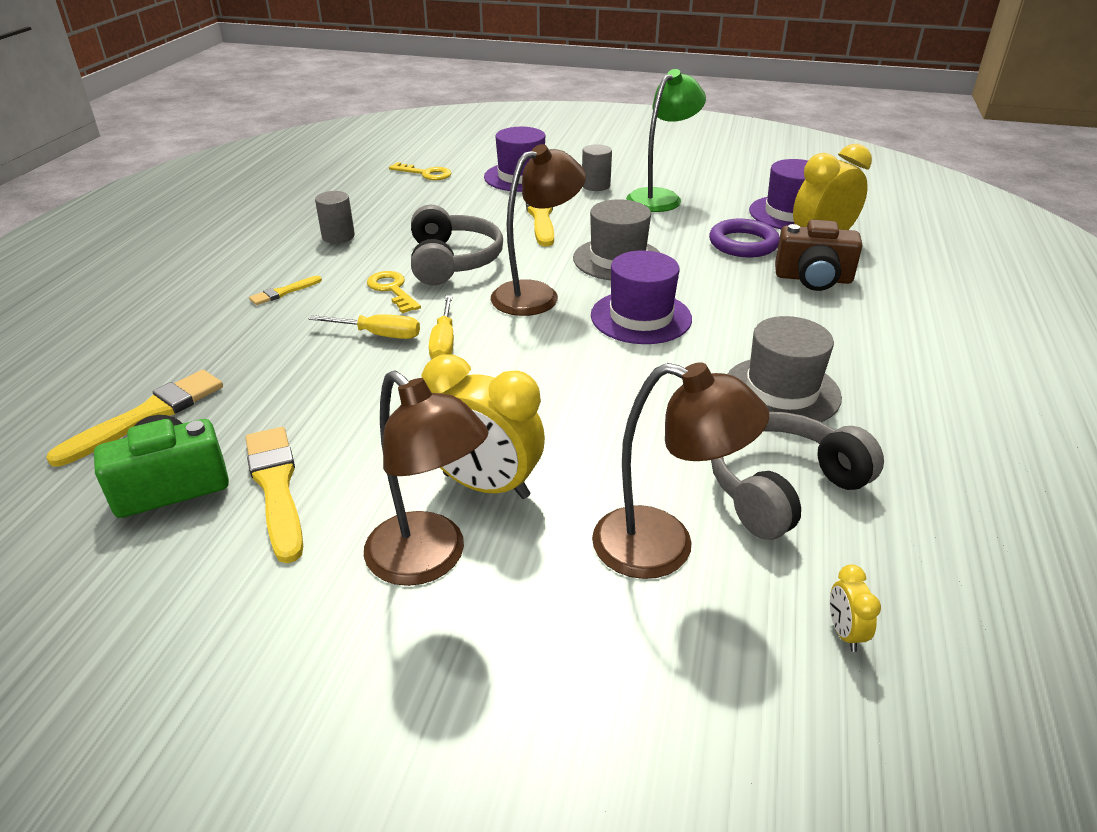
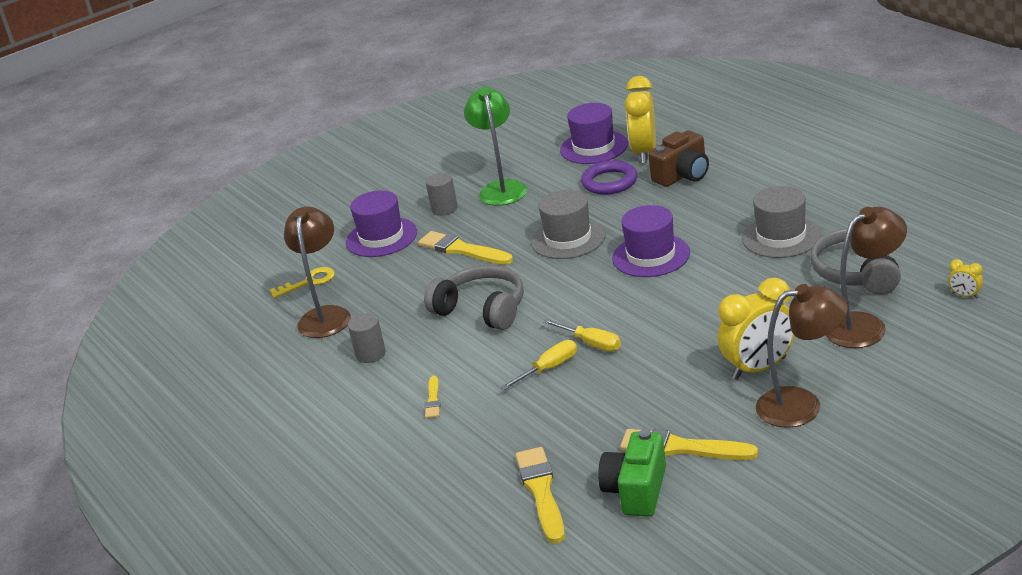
camera: 45 degrees left, 5 degrees down
yellow key [367,271,421,313] -> none
brown lamp [491,144,586,316] -> brown lamp moved to [284,207,351,338]

